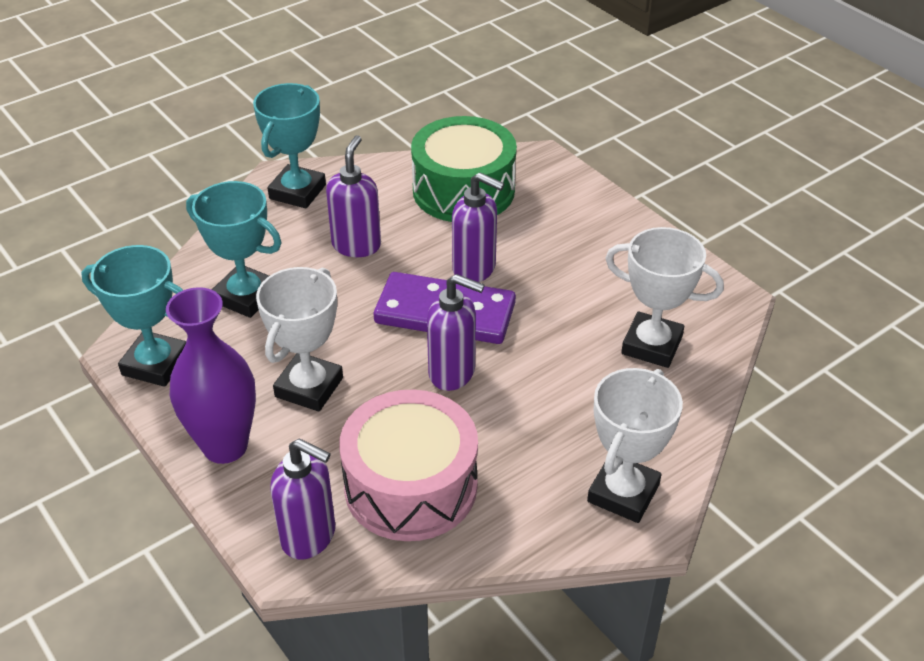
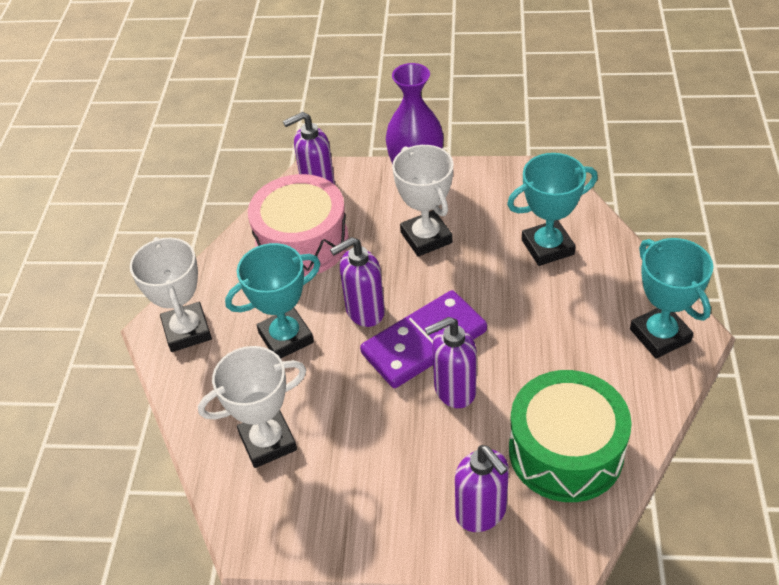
camera: 135 degrees right, 5 degrees up
turquoise trophy [81,245,186,387] -> turquoise trophy moved to [225,243,321,359]
purple soap dispenser [326,135,381,257] -> purple soap dispenser moved to [455,445,509,532]

